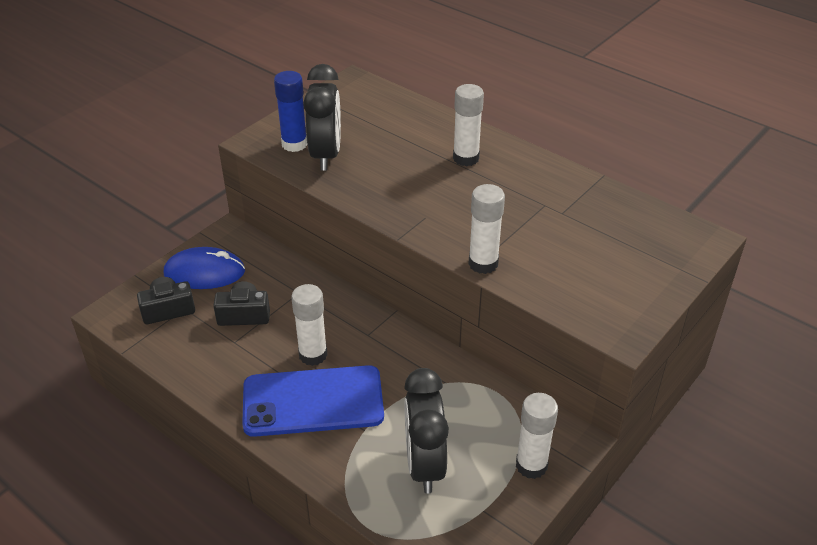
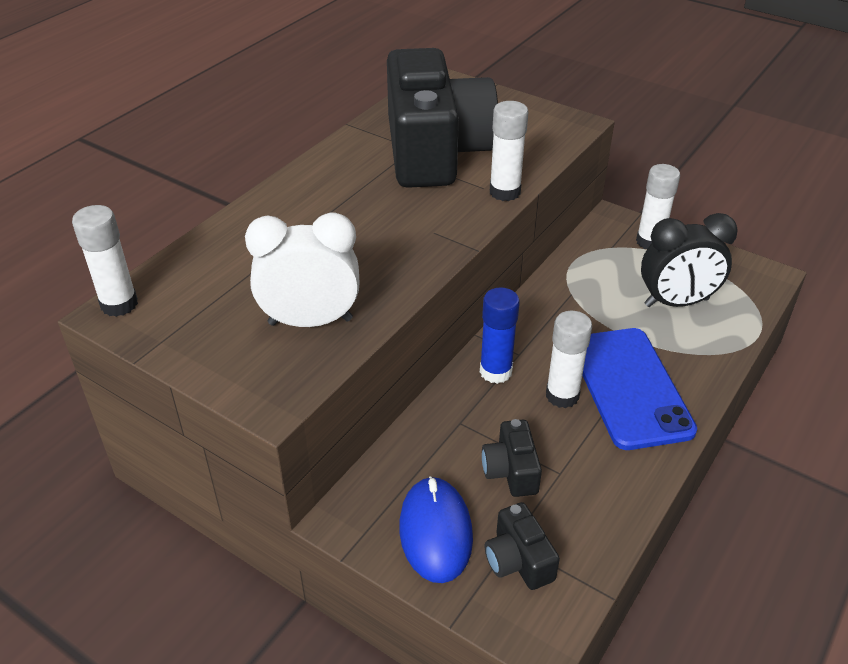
camera: 95 degrees left, 0 degrees up
blue glue stick [274,71,307,152] -> blue glue stick moved to [480,288,520,384]
black clock [303,64,341,170] -> white clock [245,212,360,327]
white glue stick [453,84,484,166] -> white glue stick moved to [72,205,138,317]
none -> black camera [387,48,498,188]

